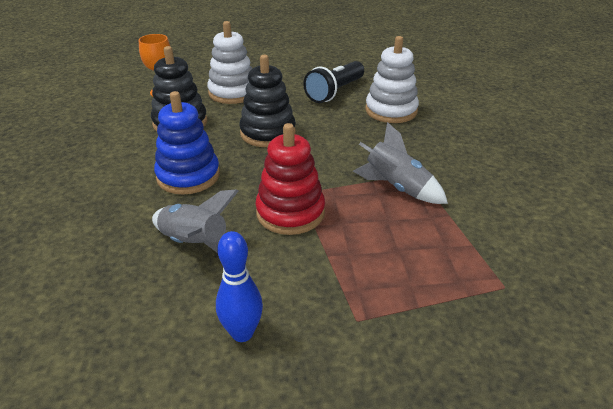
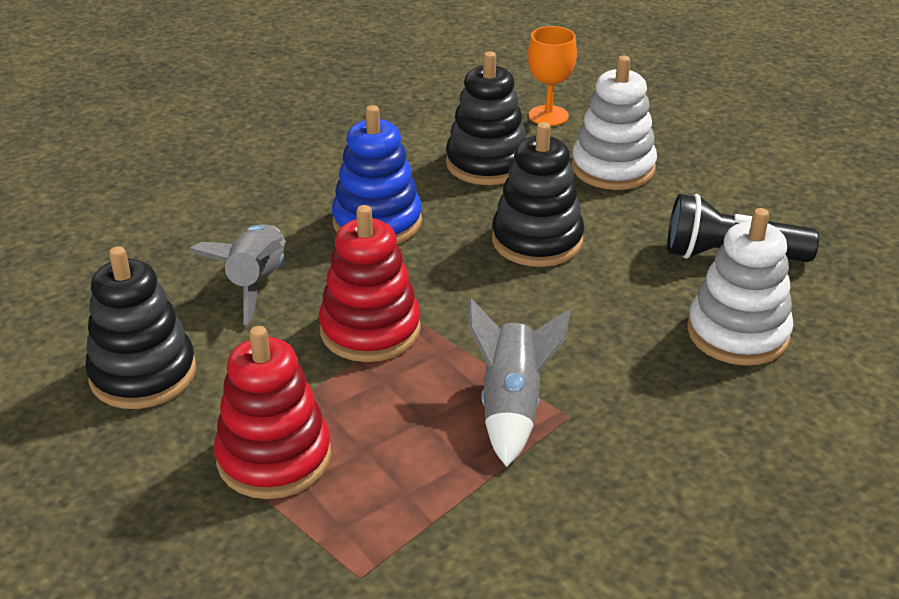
camera: 60 degrees right, 0 degrees up
blue bowling pin [216,231,263,342] -> black stacking toy [85,246,196,409]
none -> red stacking toy [214,326,331,499]

